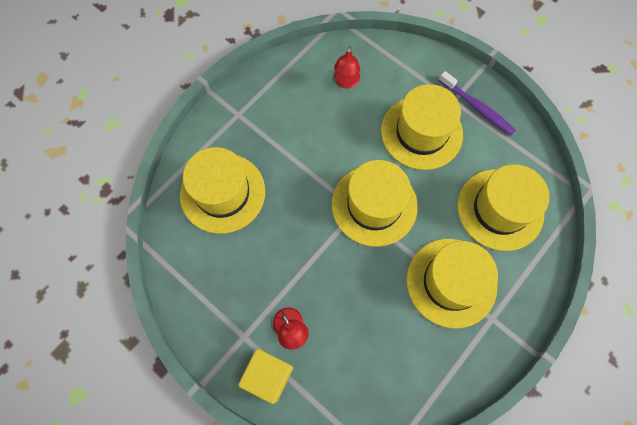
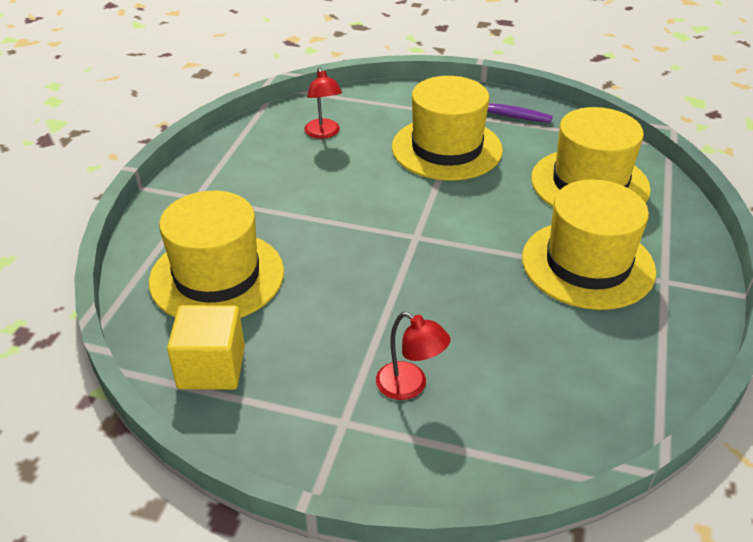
camera: 25 degrees left, 30 degrees down
yellow cube [238,349,293,404] -> yellow cube moved to [167,305,245,390]
yellow hat [332,160,418,247] -> none

